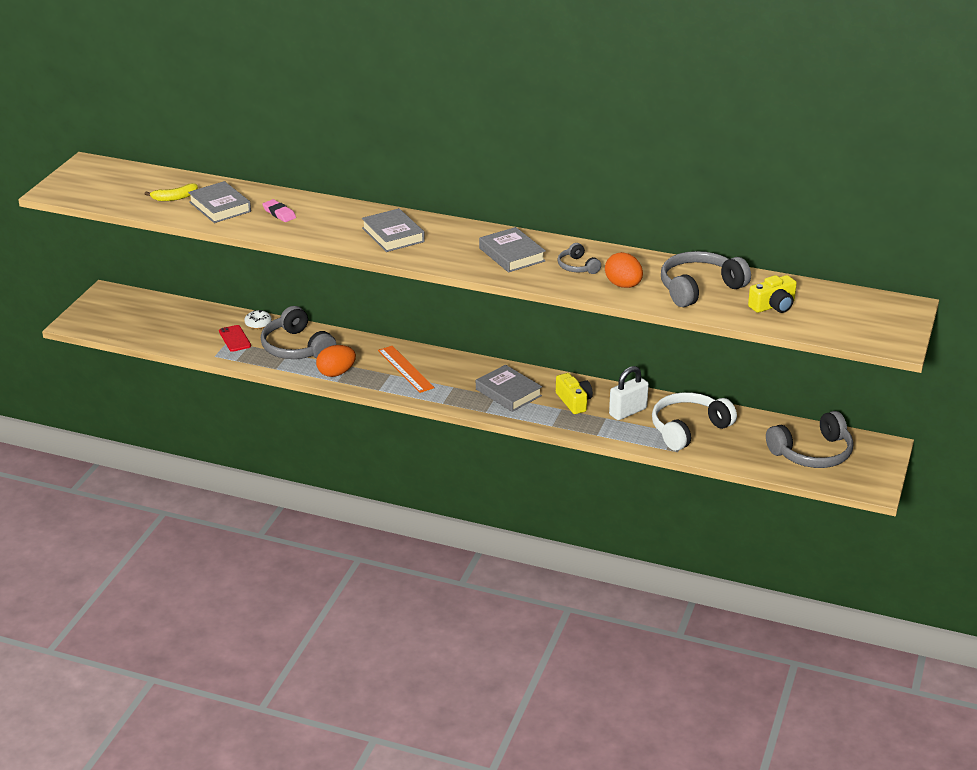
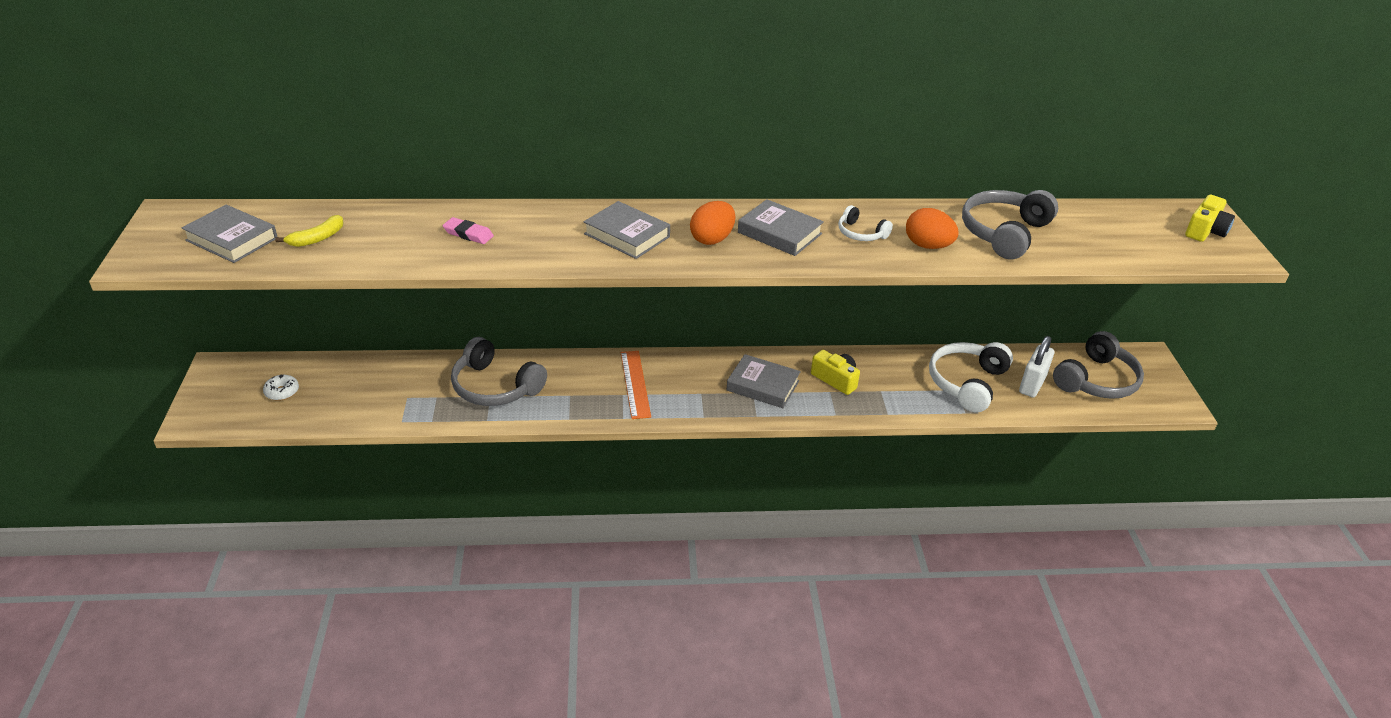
camera: 25 degrees left, 5 degrees up
grey book [188,181,251,223] -> grey book moved to [182,205,277,263]
red phone [219,325,251,352] -> none
white donut [244,310,272,329] -> white donut moved to [263,375,299,401]
orange egg [316,345,356,377] -> orange egg moved to [690,201,735,245]
orange ruler [378,346,435,393] -> orange ruler turned 45 degrees clockwise [621,351,651,419]
grey headphones [557,243,601,274] -> white headphones [838,205,893,241]
white padlock [609,366,649,420] -> white padlock moved to [1019,336,1054,397]
yellow camera [748,275,797,313] -> yellow camera moved to [1185,195,1235,242]

